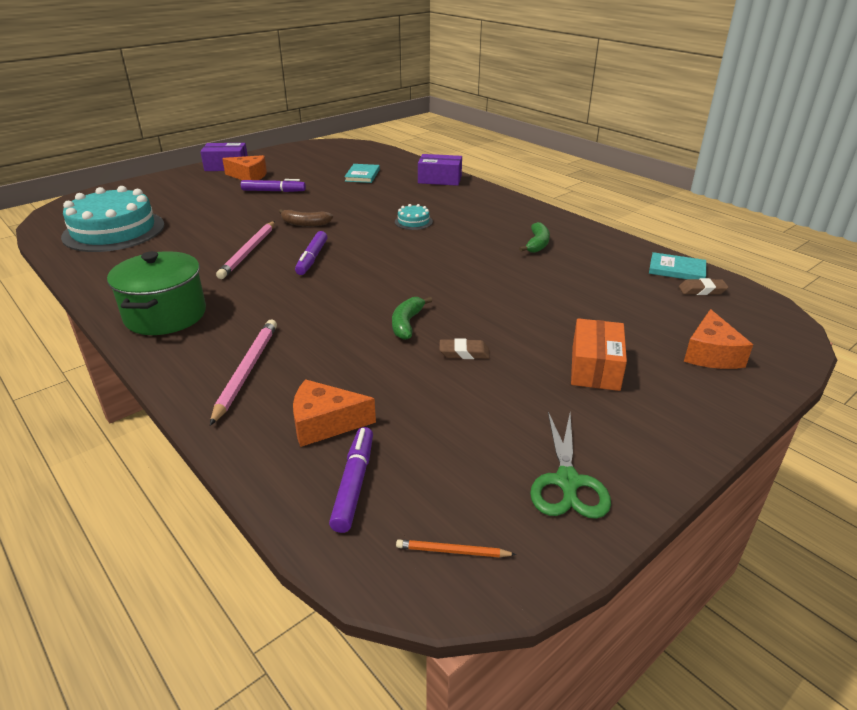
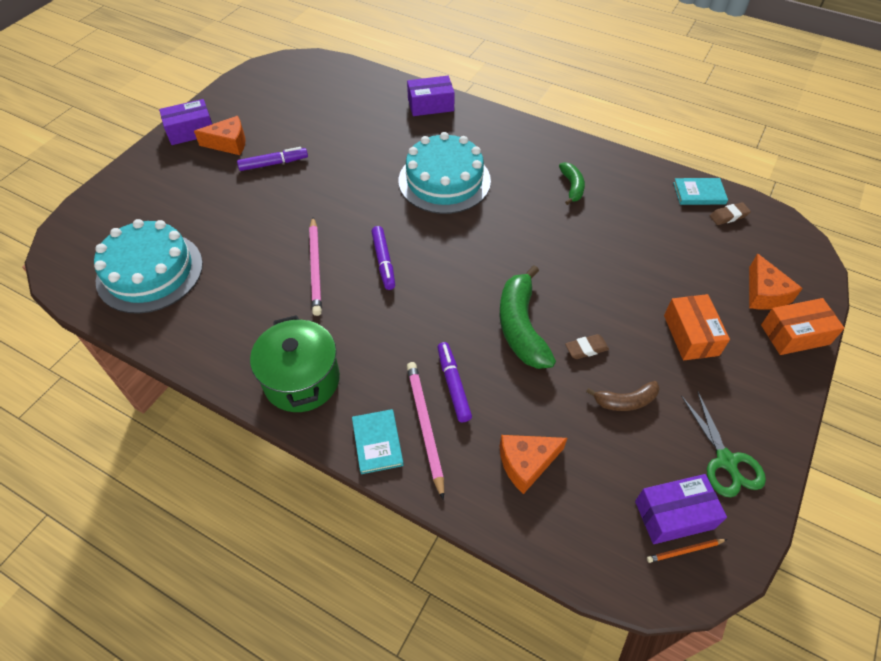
camera: 20 degrees left, 20 degrees up
brown banana [279,209,333,226] -> brown banana moved to [586,381,660,411]
purple marker [329,427,373,533] -> purple marker moved to [437,342,472,423]
turquoise book [344,164,380,183] -> turquoise book moved to [352,409,404,474]
green banana [392,297,432,340] -> green banana [500,265,556,369], size x1.81
turquoise cake [395,204,433,230] -> turquoise cake [399,132,491,214], size x2.44
none -> purple box [635,474,727,544]
none -> orange box [761,298,845,355]

